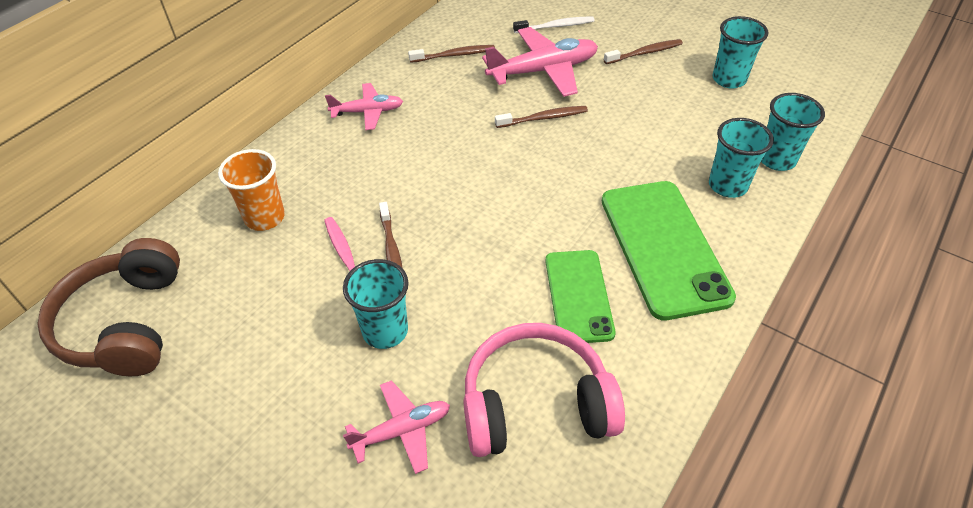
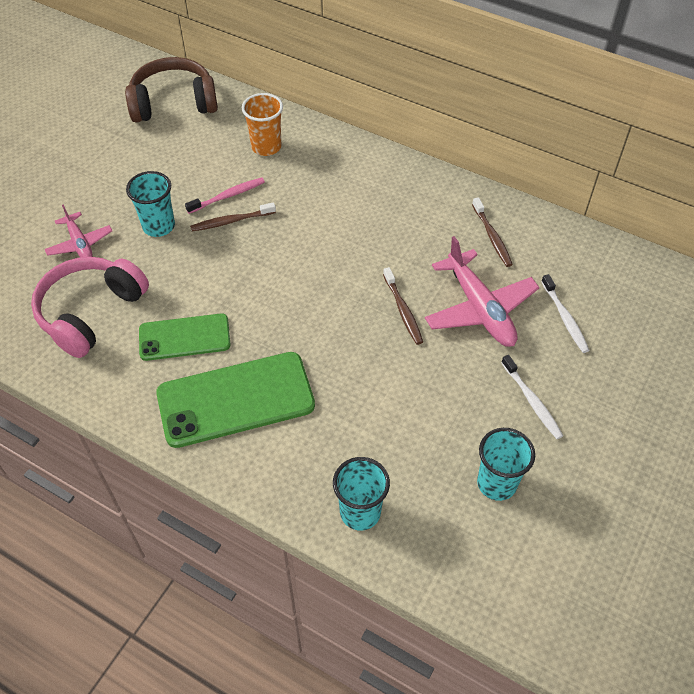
camera: 85 degrees right, 5 degrees up
pink plane [325,83,403,130] -> none
pink headphones [463,323,625,457] -> pink headphones turned 135 degrees counterclockwise [31,257,149,358]
brown toothbrush [604,39,683,64] -> white toothbrush [501,355,563,439]
turquoise cup [709,118,774,198] -> none

